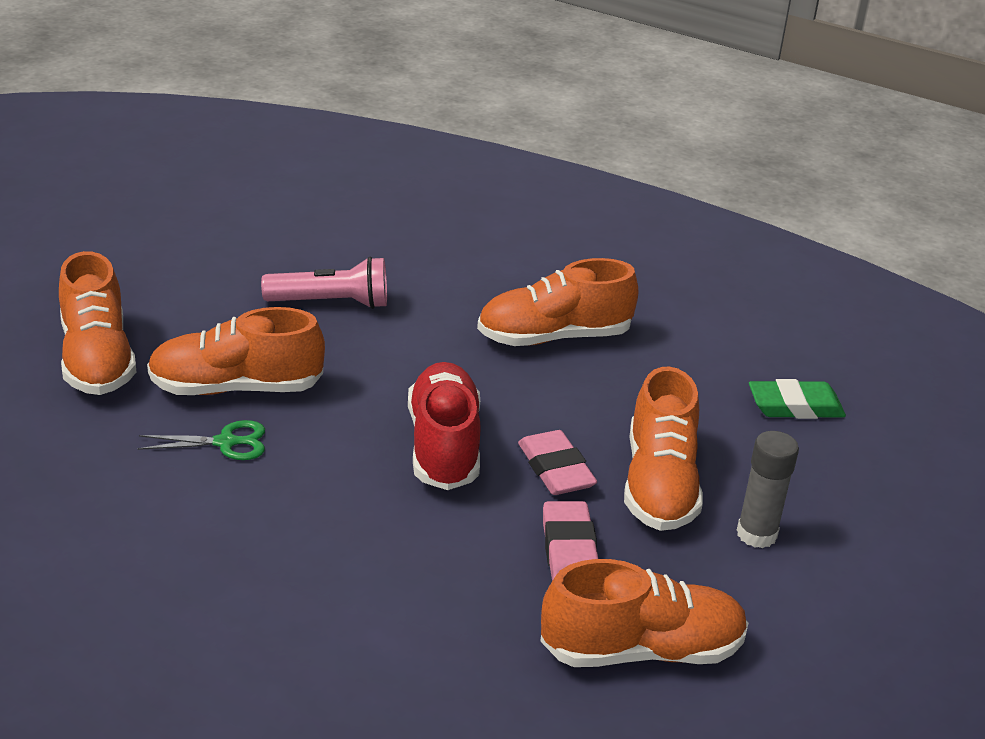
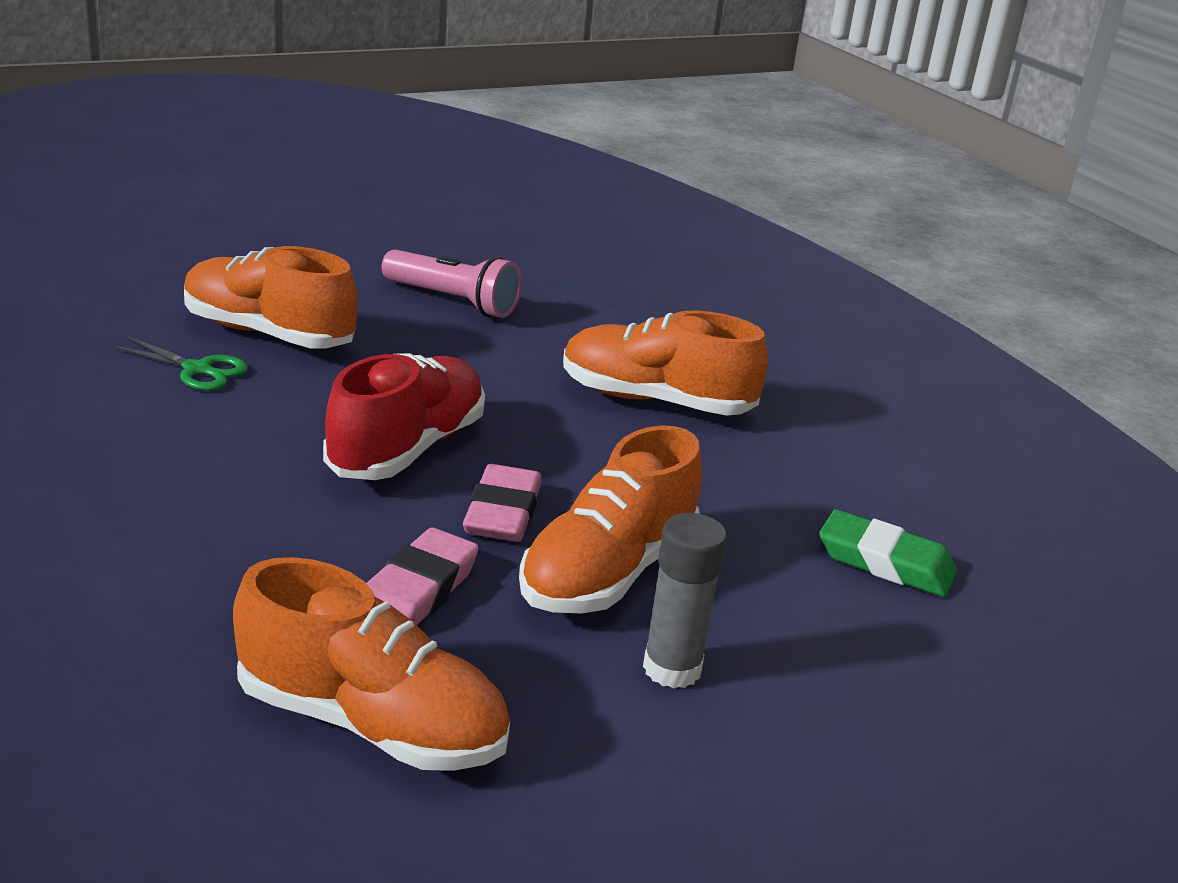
camera: 30 degrees right, 5 degrees down
orange shoe [59,251,136,395] -> none

